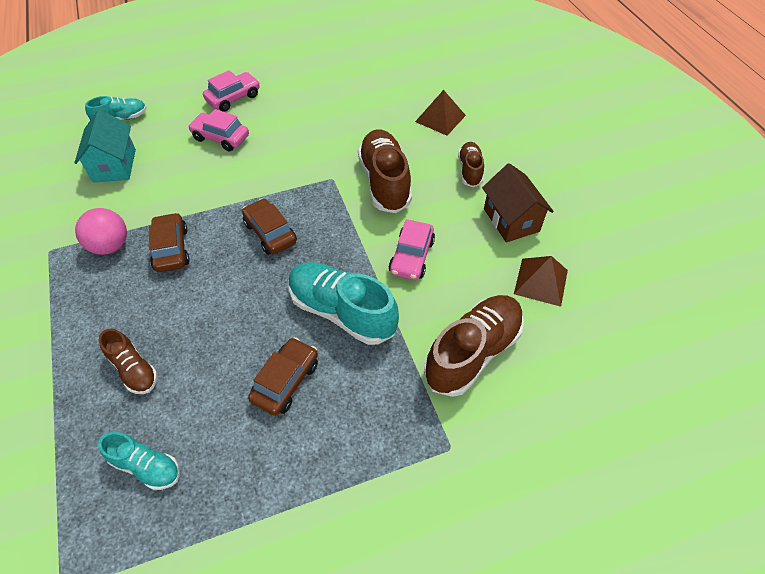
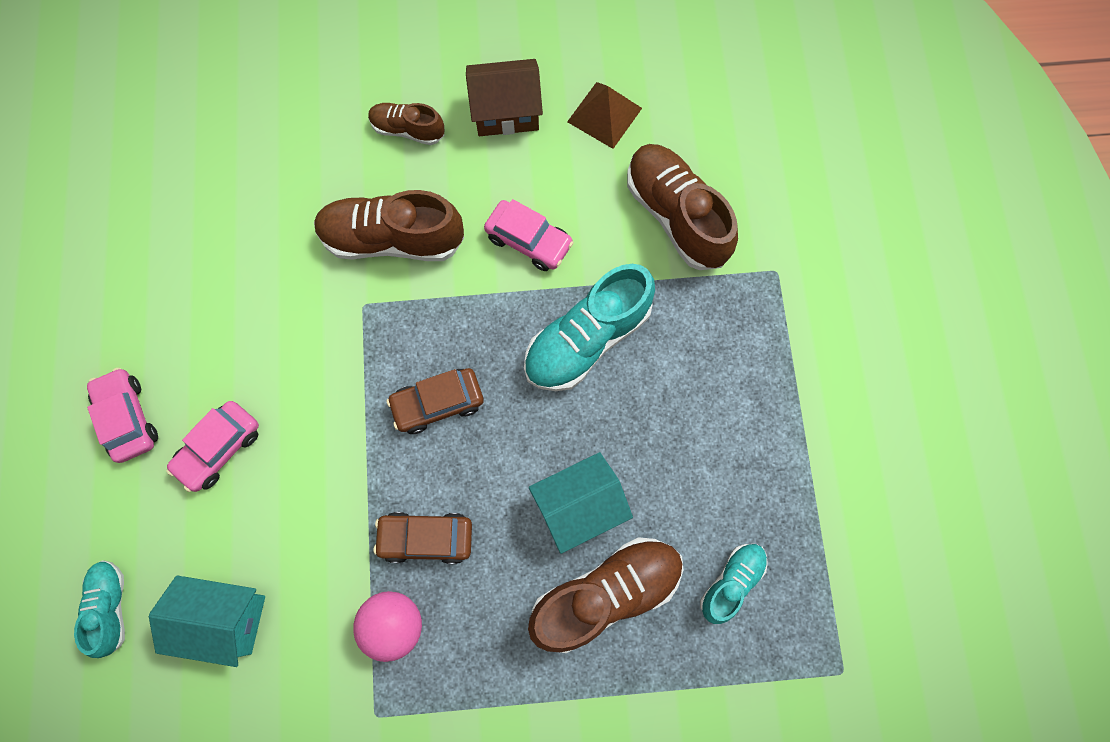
camera: 75 degrees left, 20 degrees up
brown shoe [99,328,158,394] -> brown shoe [528,537,683,653], size x1.80
brown car [248,337,318,416] -> none
brown pyramid [415,90,466,136] -> none
none -> turquoise house [529,452,633,554]

